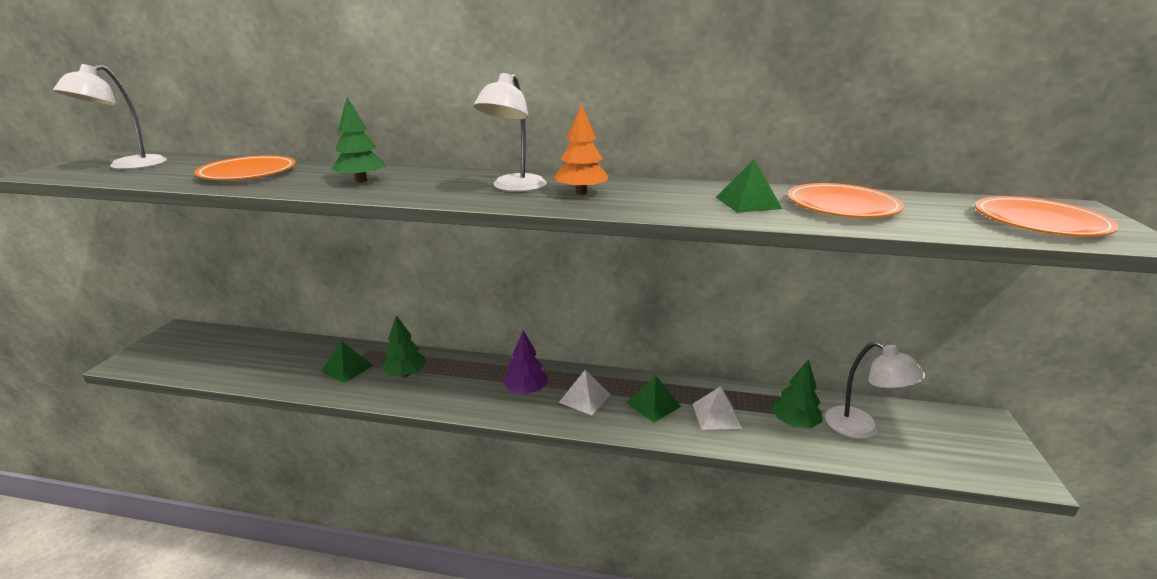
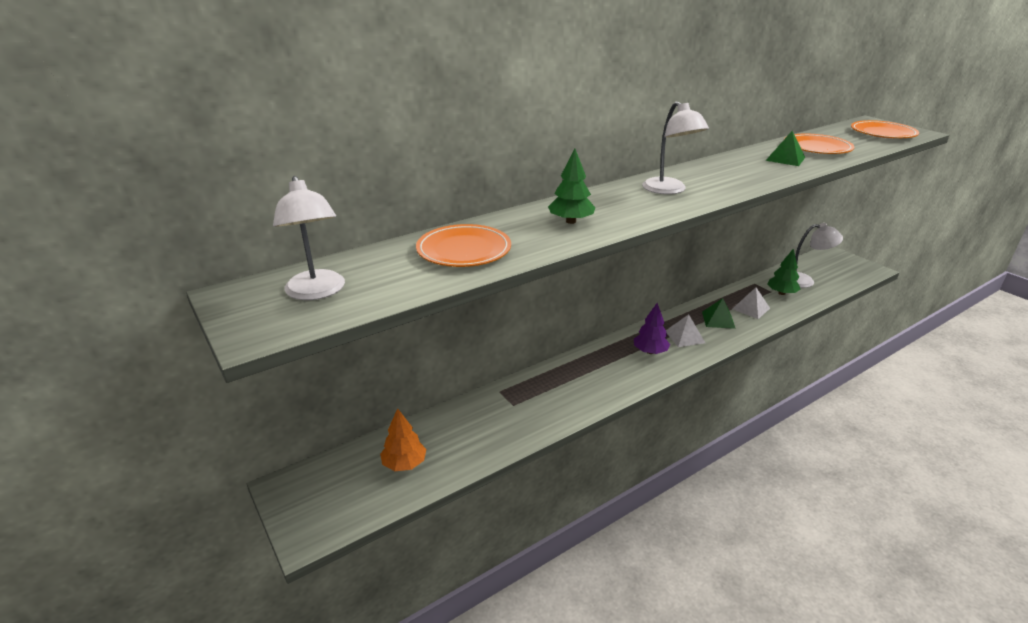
camera: 45 degrees left, 5 degrees up
green pyramid [321,341,374,383] -> none
green tree [381,315,426,377] -> none
orange tree [554,104,608,195] -> orange tree moved to [380,408,427,471]

